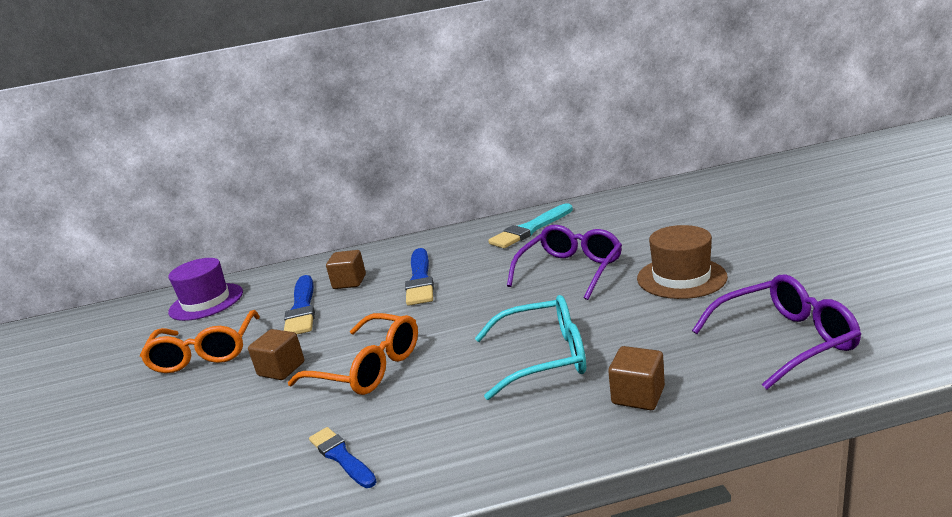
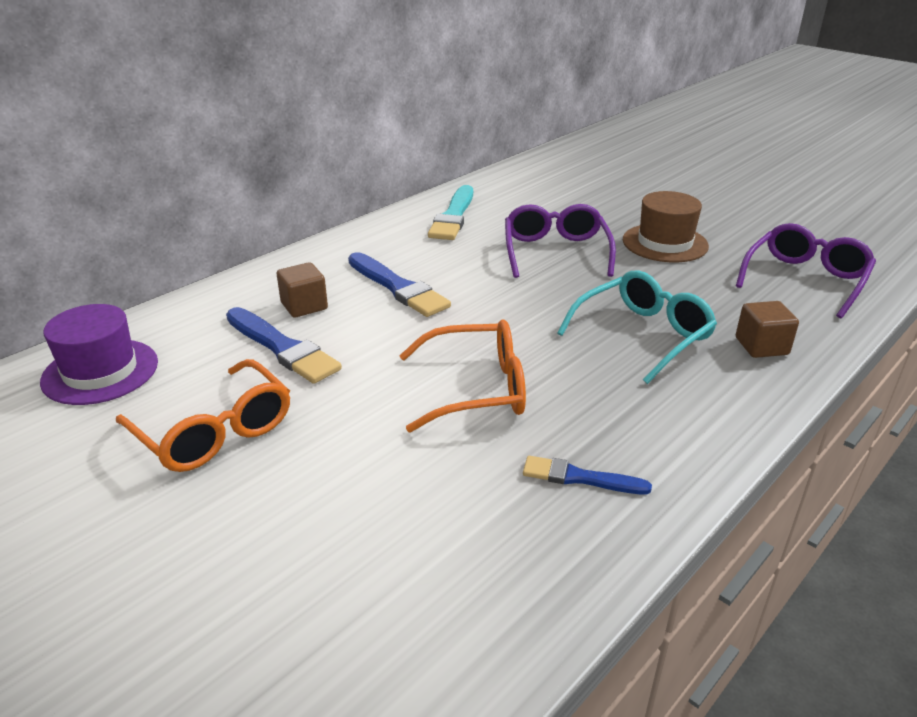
camera: 40 degrees left, 10 degrees up
brown cube [248,329,305,380] -> none

